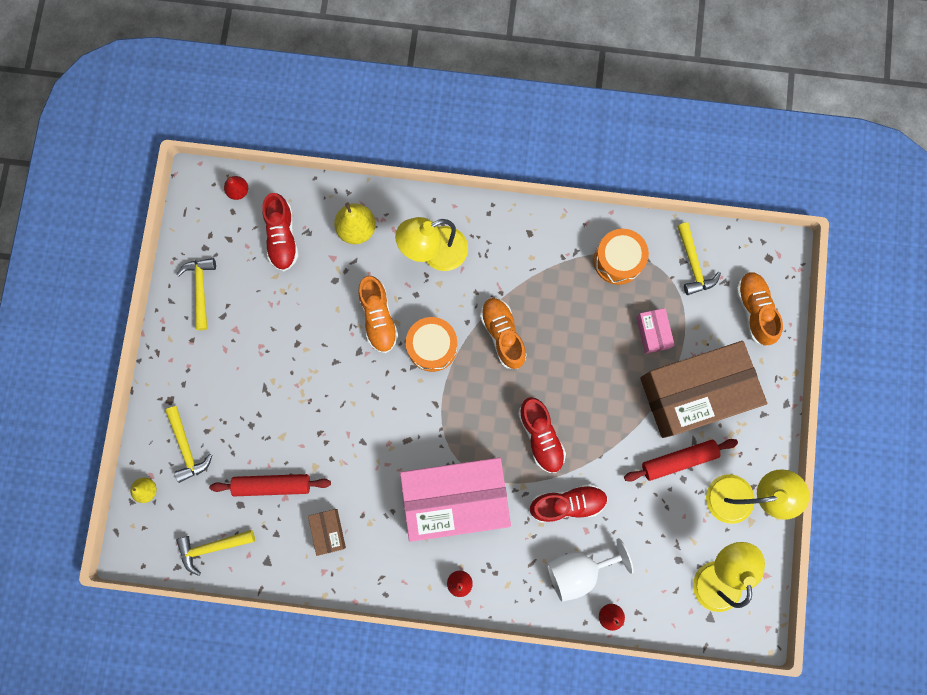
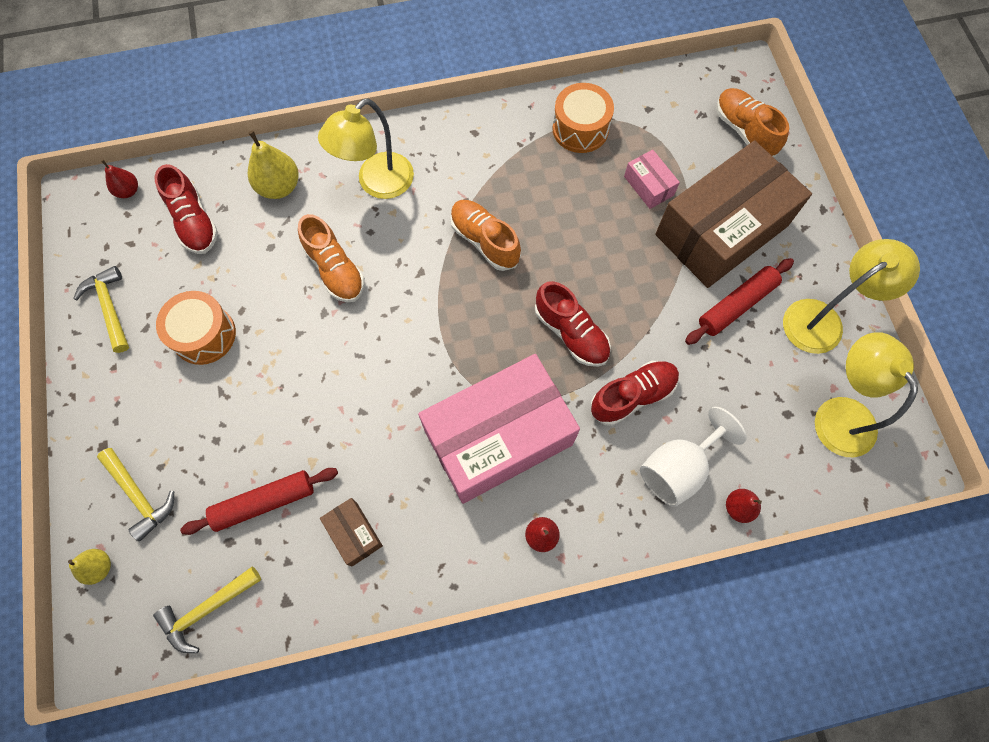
camera: 20 degrees left, 10 degrees down
orange drum [406,317,457,372] -> orange drum moved to [156,291,236,365]
yellow hammer [677,222,721,295] -> none

